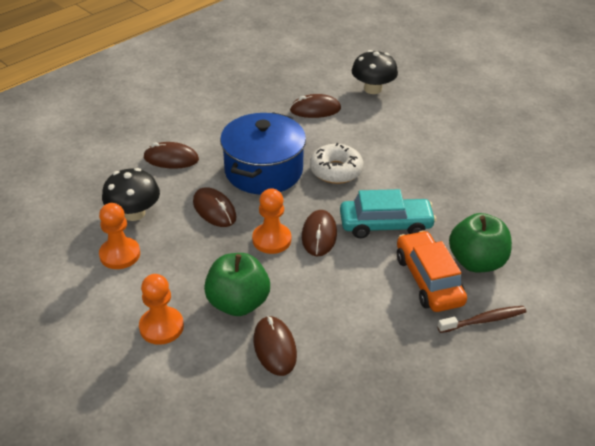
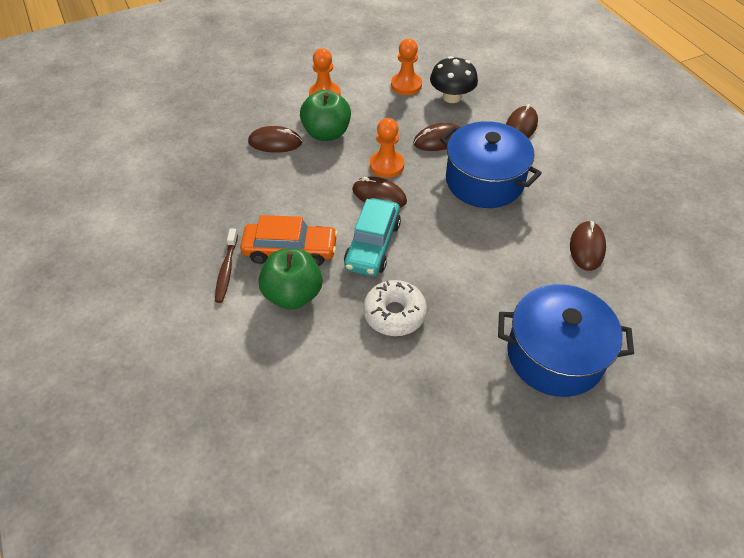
camera: 110 degrees right, 10 degrees up
white donut [310,143,363,184] -> white donut moved to [363,280,427,336]
black mushroom [352,50,398,94] -> none
none -> blue pot [498,284,634,397]

